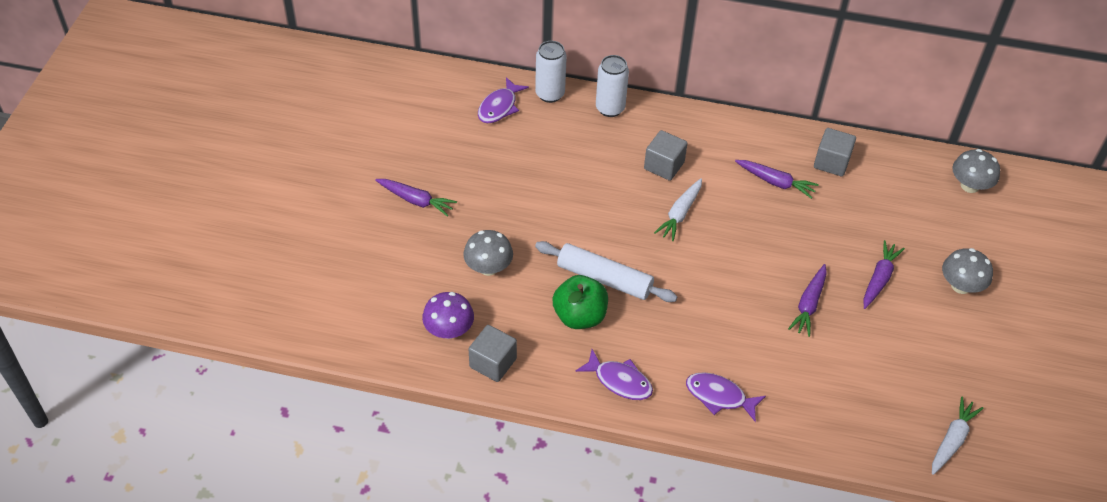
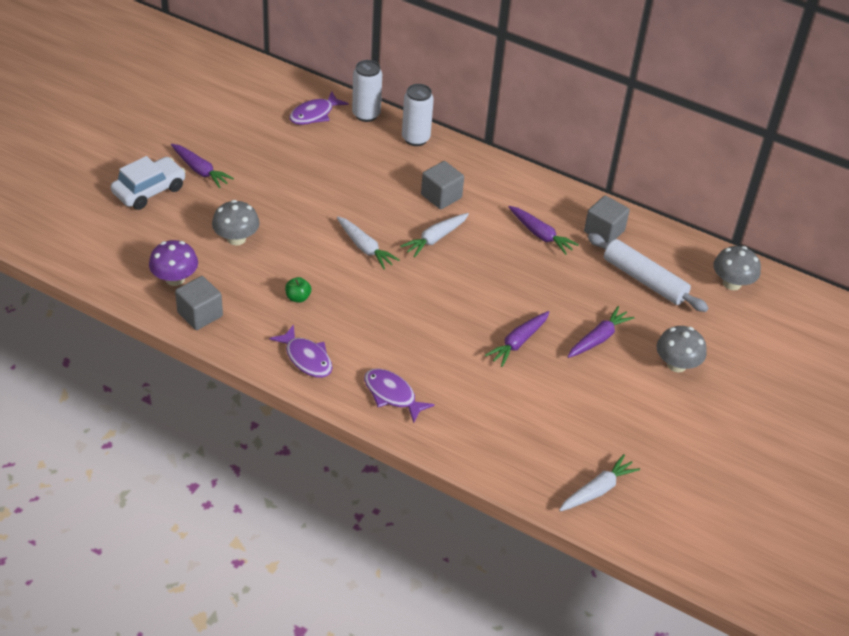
camera: 15 degrees right, 5 degrees down
white rolling pin [535,241,677,302] -> white rolling pin moved to [588,233,708,312]
green apple [552,275,608,329] -> green apple [285,277,311,303], size x0.49
none -> white car [111,156,186,210]
none -> white carrot [337,216,399,269]

